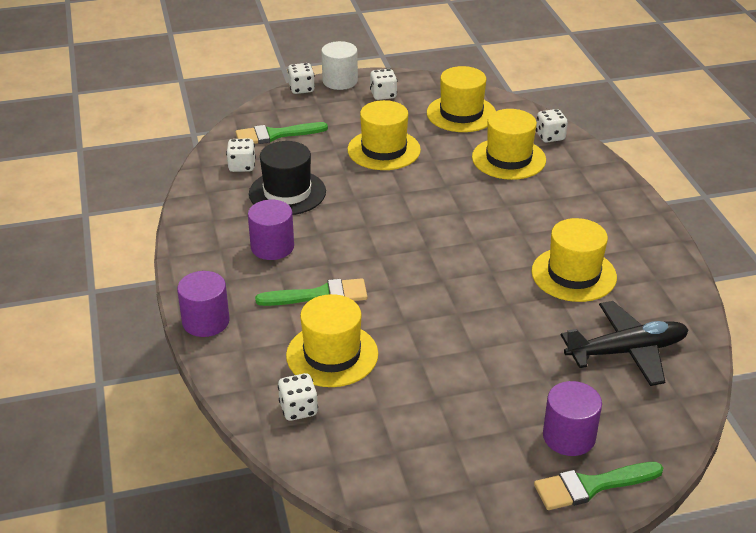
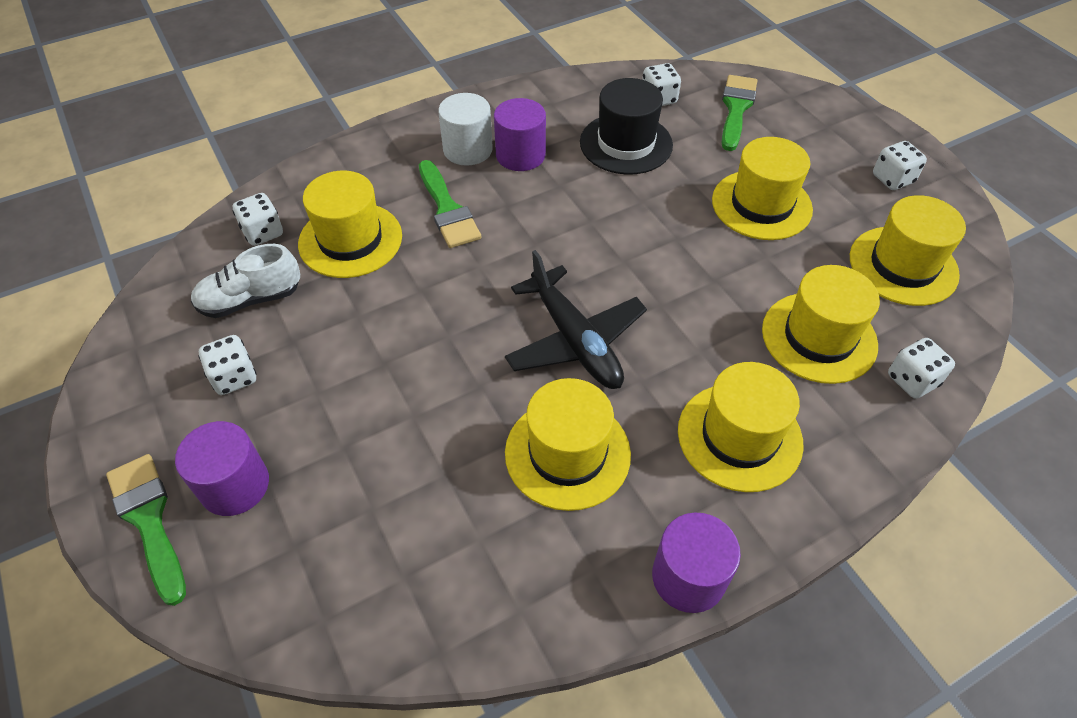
camera: 75 degrees right, 15 degrees up
purple cylinder [177,271,230,337] -> purple cylinder moved to [652,512,741,613]
green brush [236,122,328,144] -> green brush turned 45 degrees clockwise [722,75,757,151]
white dice [288,63,315,94] -> white dice moved to [198,335,257,395]
white cylinder [321,41,358,90] -> white cylinder moved to [438,93,493,166]
black plane [561,301,689,386] -> black plane moved to [505,250,647,389]
none -> white shoe [191,244,300,318]
none -> yellow hat [678,362,804,492]

